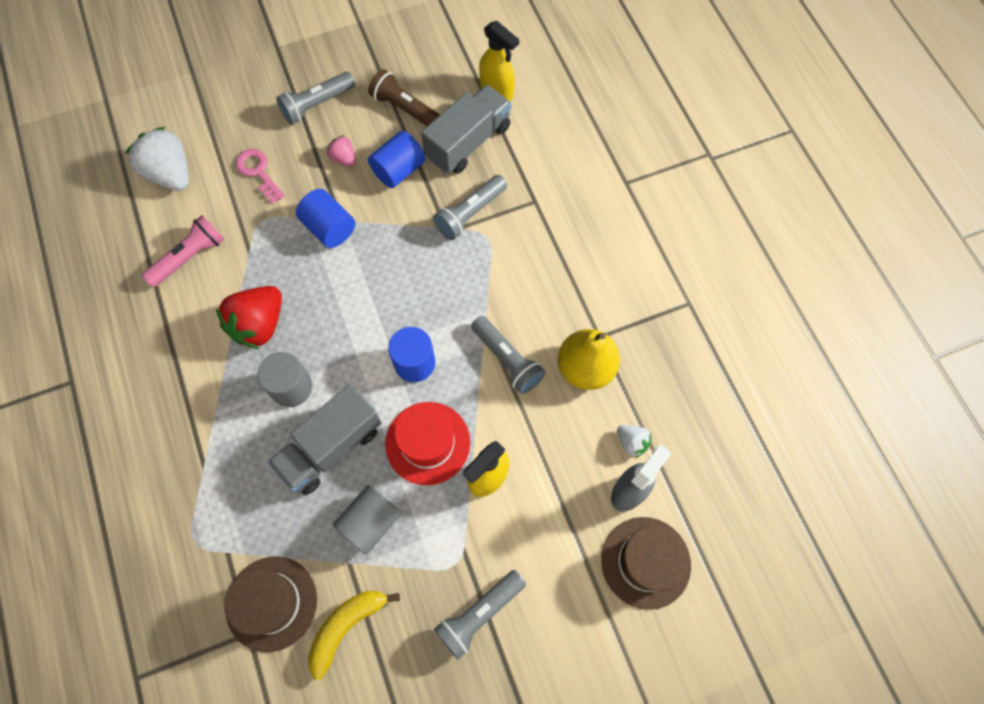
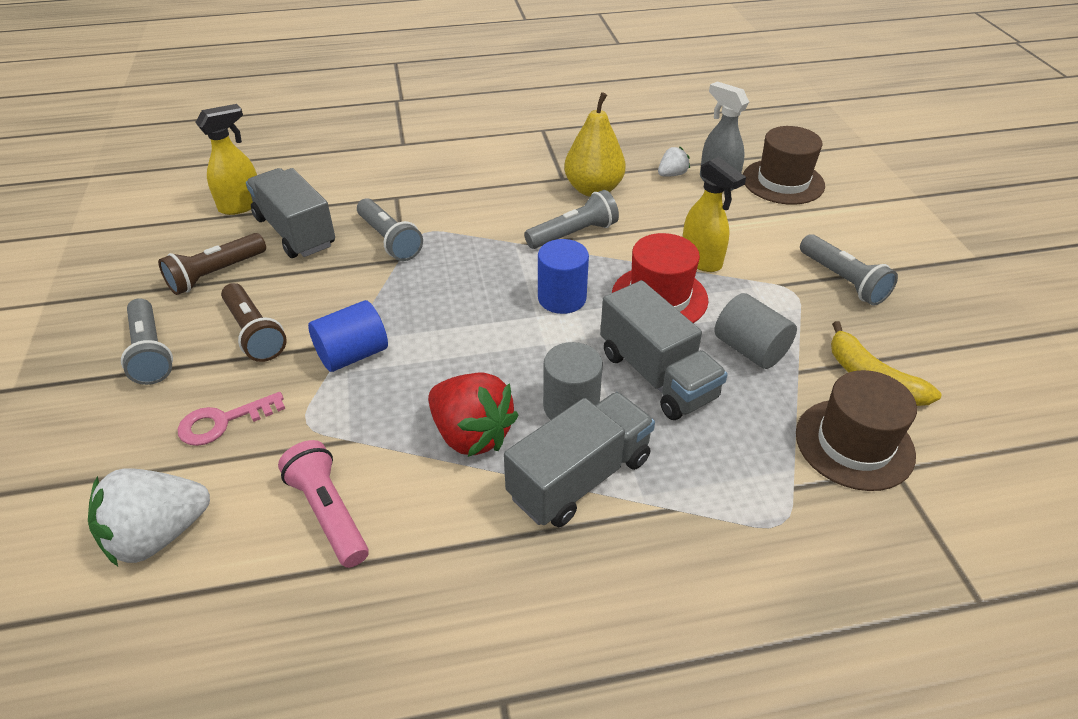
camera: 80 degrees left, 25 degrees down
pink strawberry [326,135,356,167] -> brown flashlight [221,283,287,362]
blue cylinder [368,131,426,188] -> none
none -> grey truck [504,392,655,527]

